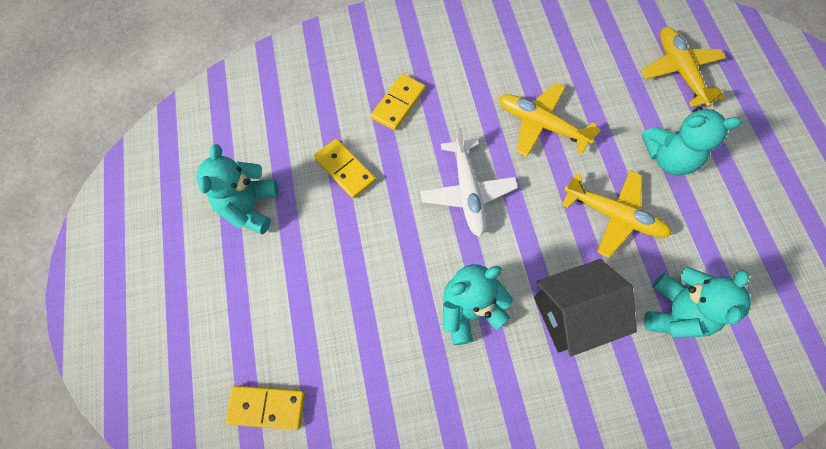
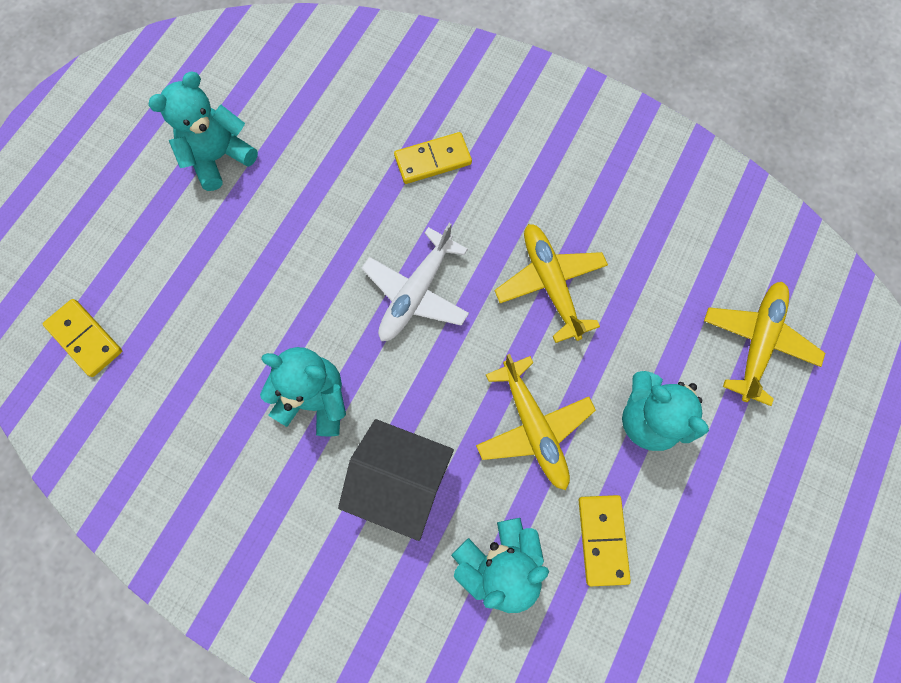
camera: 40 degrees right, 5 degrees up
yellow domino [314,138,376,199] -> yellow domino moved to [579,495,631,586]

